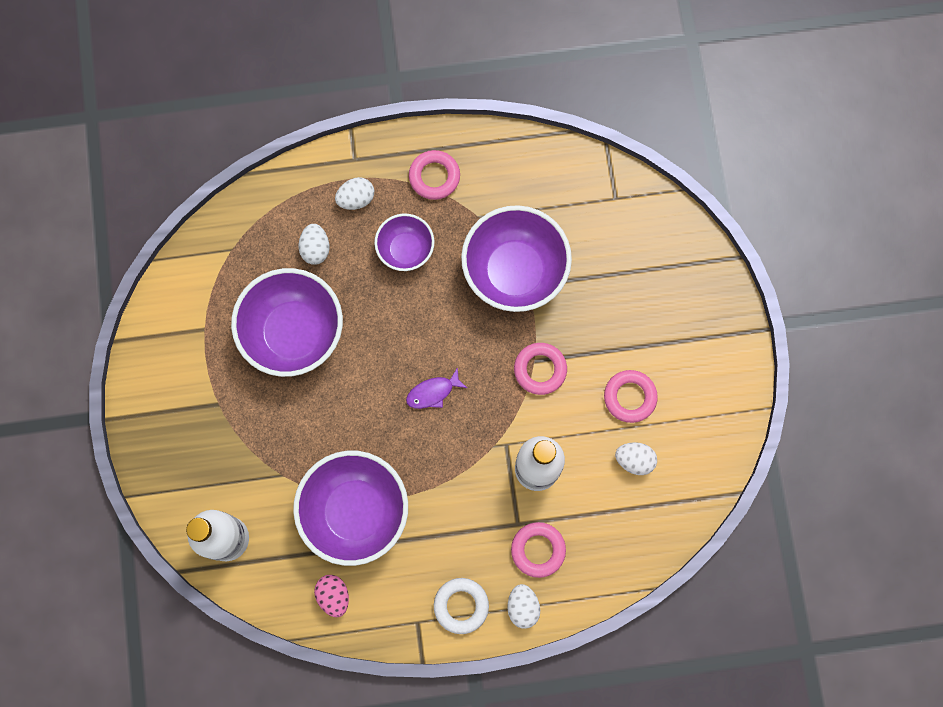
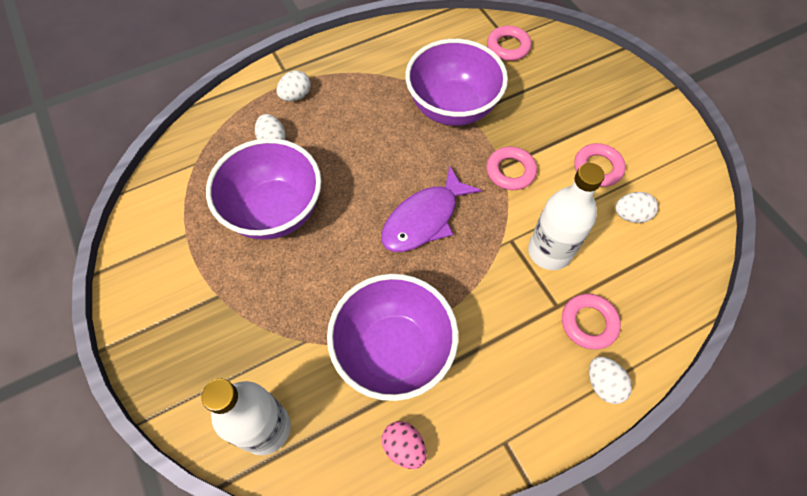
camera: 20 degrees left, 15 degrees down
purple bowl [374,214,435,271] -> none
purple fish [406,367,467,409] -> purple fish [381,165,481,252], size x1.90
pink ring [409,150,460,200] -> pink ring moved to [487,26,531,61]
white ring [434,578,489,634] -> none

